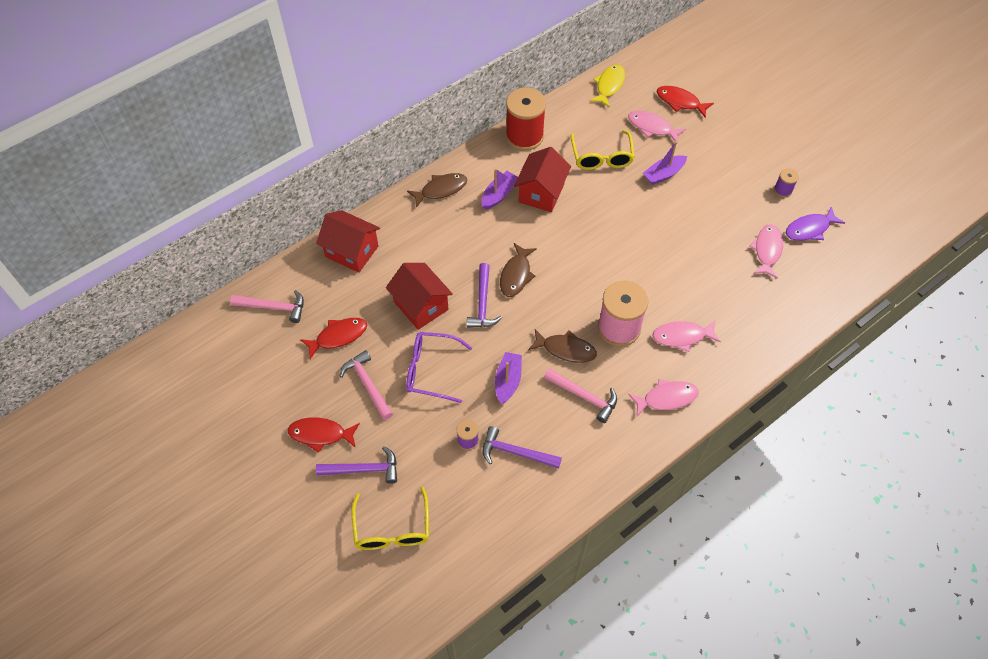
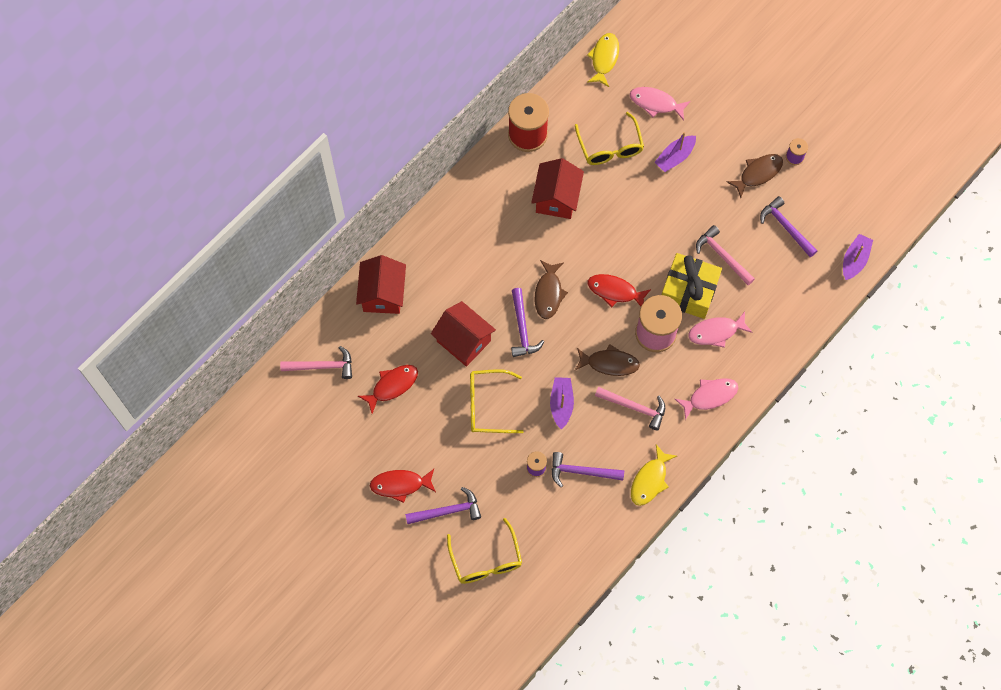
camera: 10 degrees left, 10 degrees up
red house [316,210,380,273] -> red house turned 75 degrees clockwise [356,255,406,314]
pink hammer [339,350,393,420] -> pink hammer moved to [696,225,755,285]
purple glasses [406,332,472,403] -> yellow glasses [470,369,523,433]
brown fish [407,173,467,208] -> brown fish moved to [727,154,783,198]
purple boat [481,169,518,210] -> purple boat moved to [843,234,873,280]
red fish [657,86,714,118] -> red fish moved to [588,274,651,307]
pink fish [749,225,783,279] -> purple hammer [760,196,817,257]
purple fish [786,206,845,241] -> none
none -> yellow fish [631,445,677,506]
none -> yellow gift [662,253,722,319]

